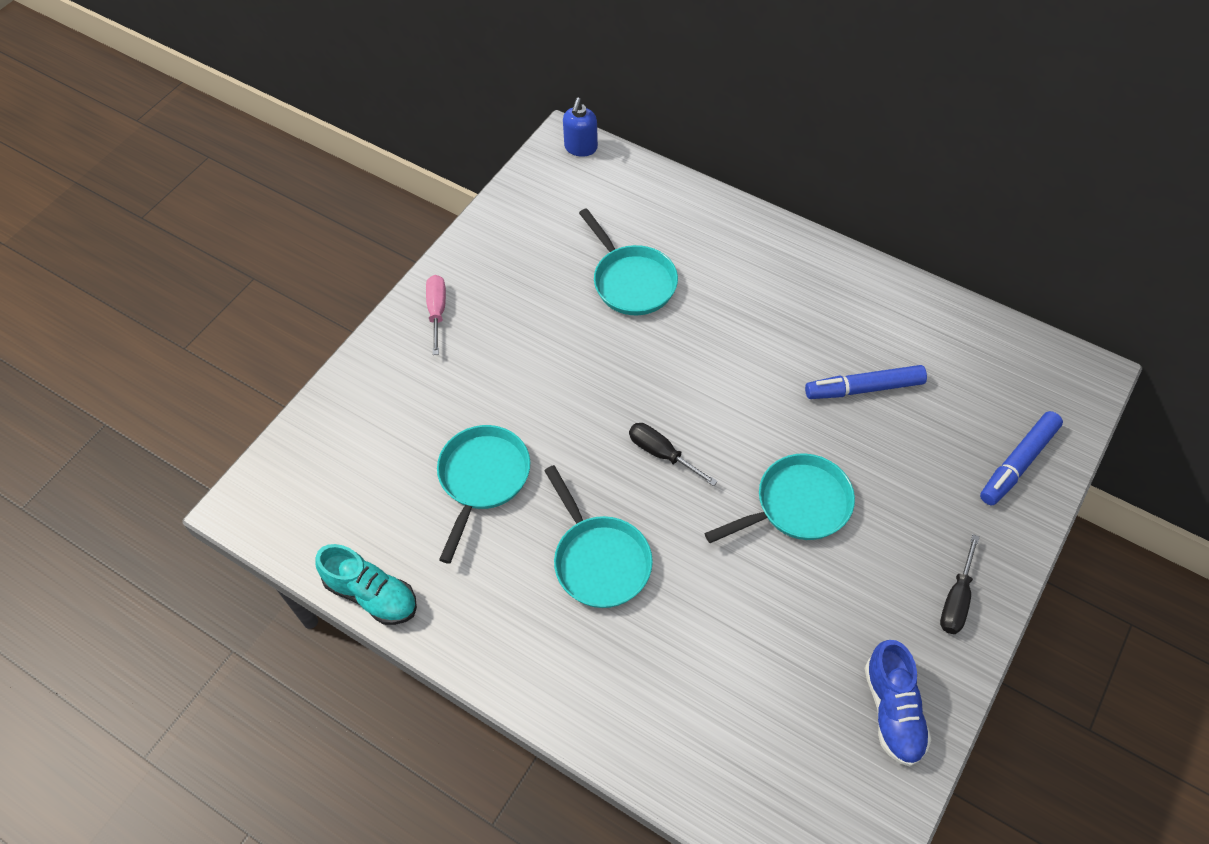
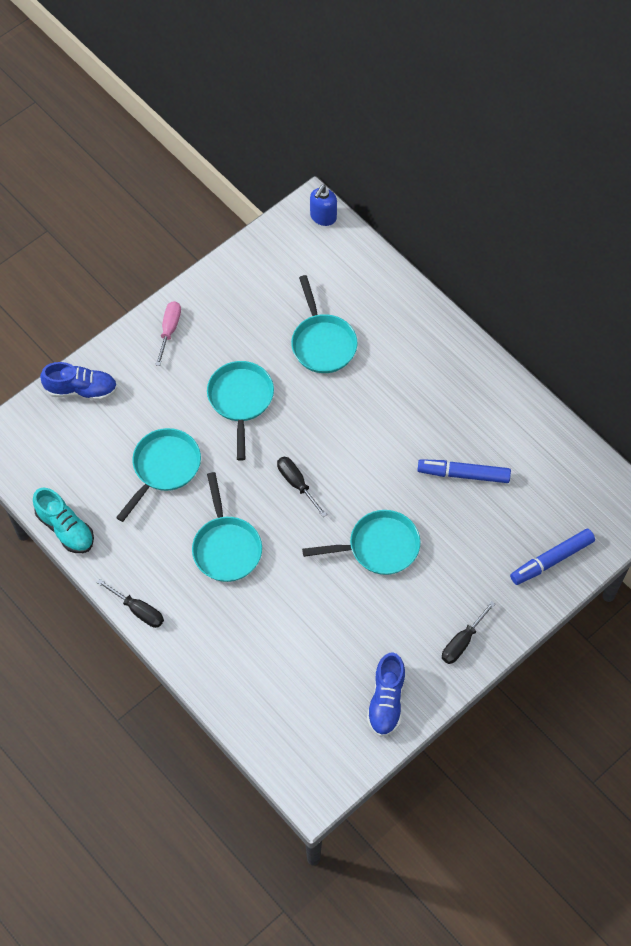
camera: 15 degrees right, 5 degrees up
none -> blue shoe [40,362,117,401]
none -> black screwdriver [97,579,164,628]
none -> turquoise pan [207,361,274,461]

